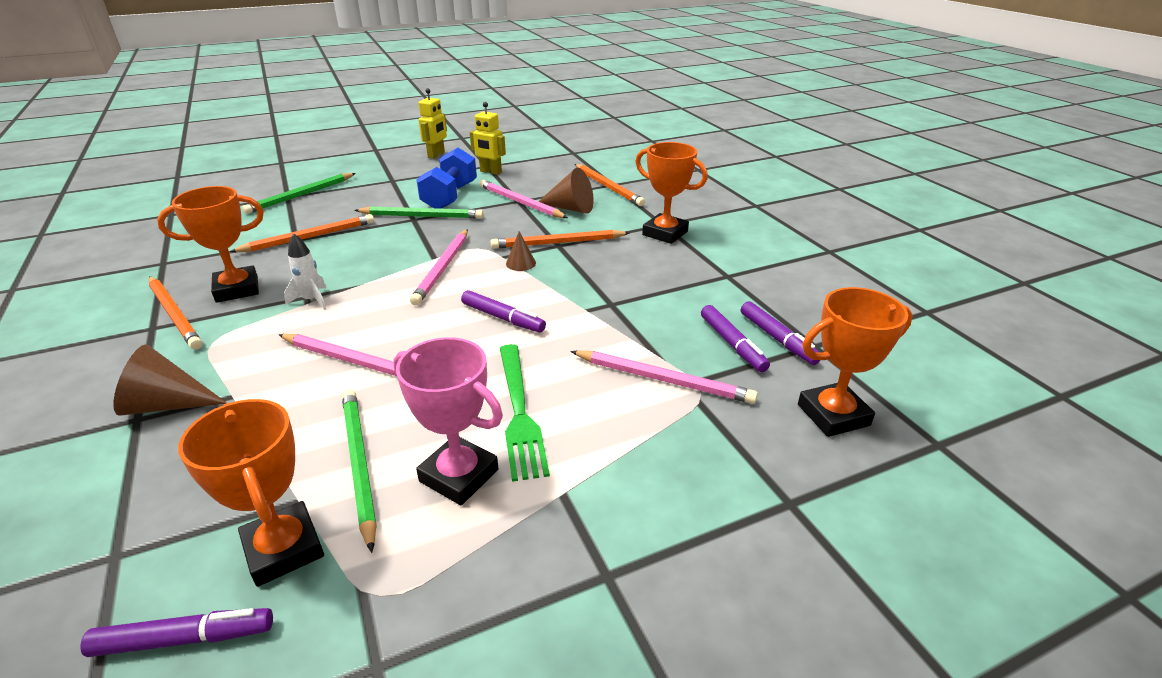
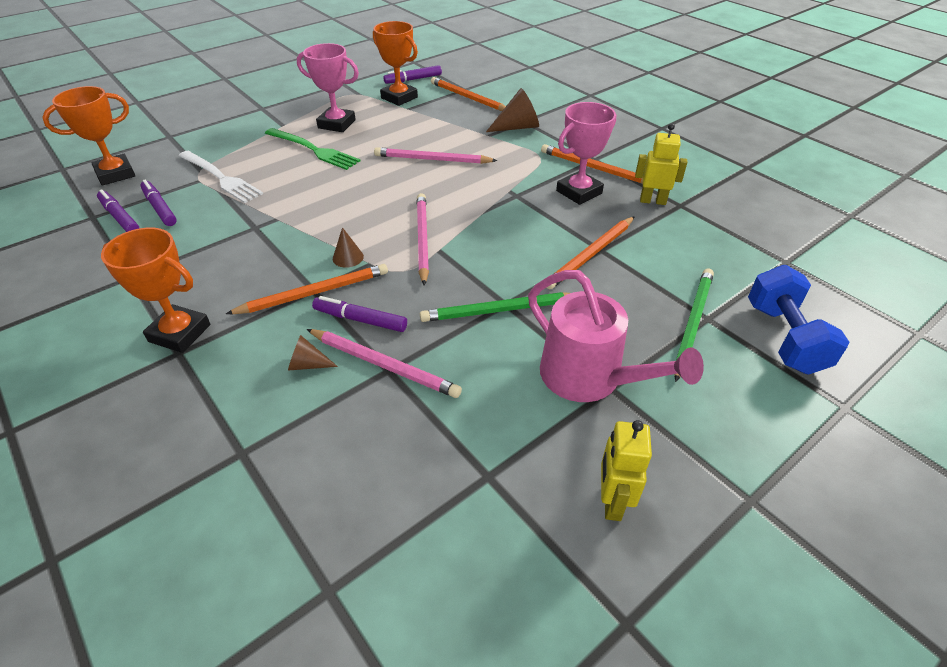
camera: 165 degrees right, 10 degrees up
orange trophy [157,186,264,303] -> pink trophy [556,102,616,205]
white rocket [284,233,326,310] -> none
green pencil [342,389,377,553] -> none
blue dumbbell [417,148,477,209] -> blue dumbbell moved to [748,265,849,375]
purple marker [461,290,546,332] -> purple marker moved to [312,296,407,332]
yellow robot [470,102,506,175] -> yellow robot moved to [635,123,687,205]
green fork [500,344,550,482] -> green fork turned 150 degrees clockwise [265,128,360,170]
brown cone [538,168,594,214] -> brown cone [288,335,338,371], size x0.57
pink pencil [570,350,758,404] -> white fork [179,151,263,203]
orange pencil [575,164,645,206] -> orange pencil moved to [431,77,506,111]
none -> pink watering can [528,270,704,402]

